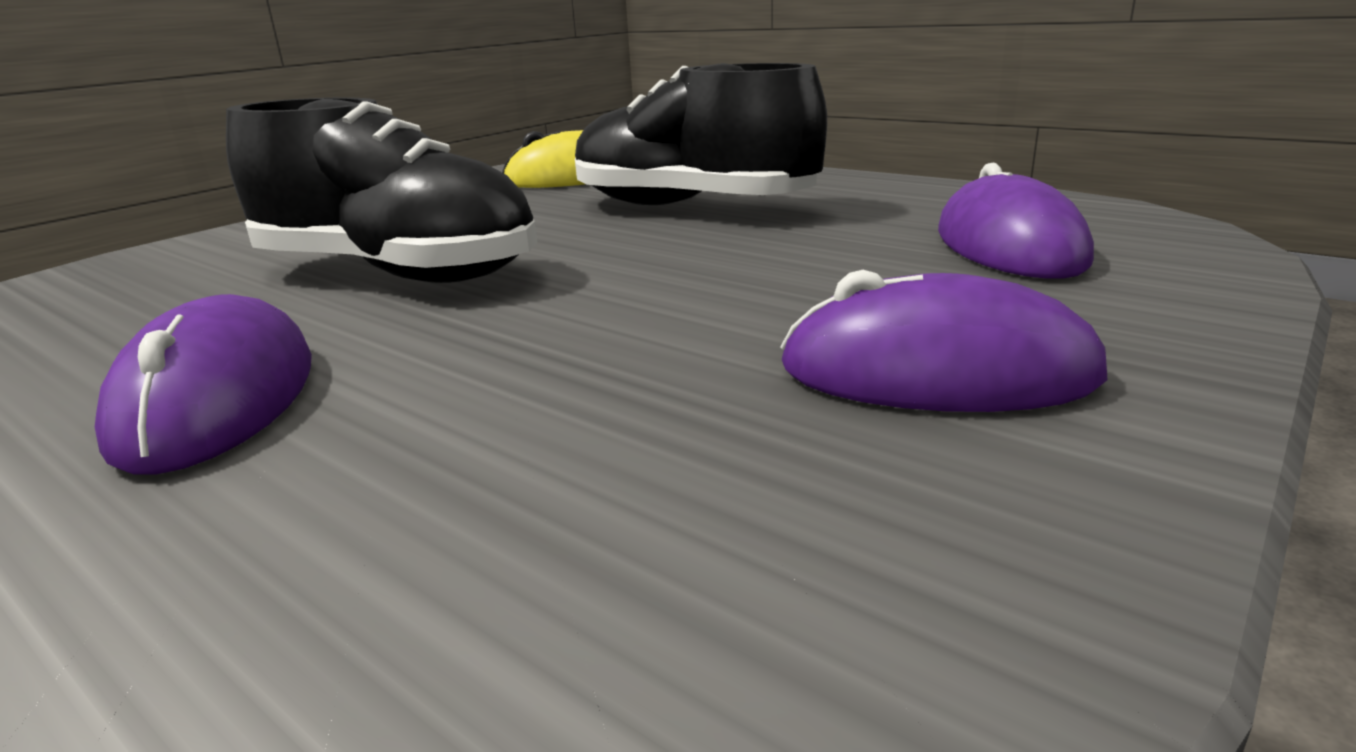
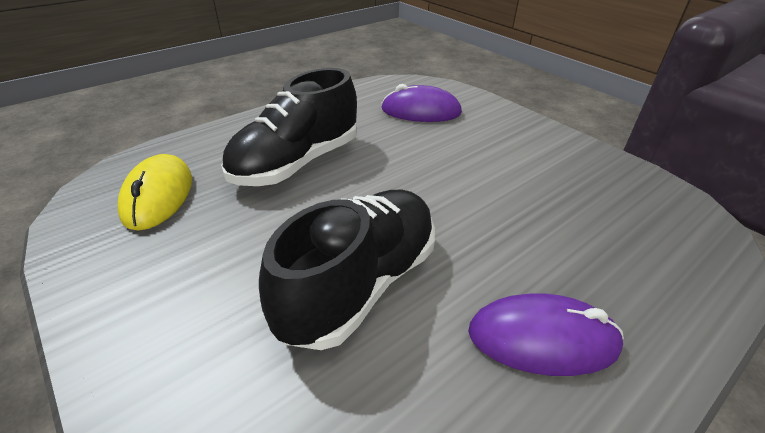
camera: 80 degrees left, 15 degrees up
purple mouse [780,270,1108,412] -> none

